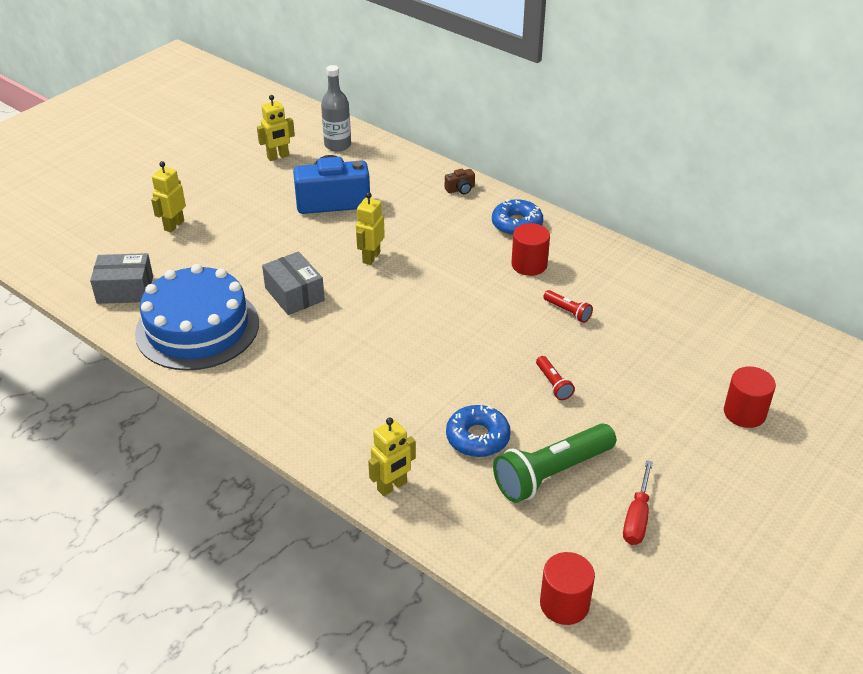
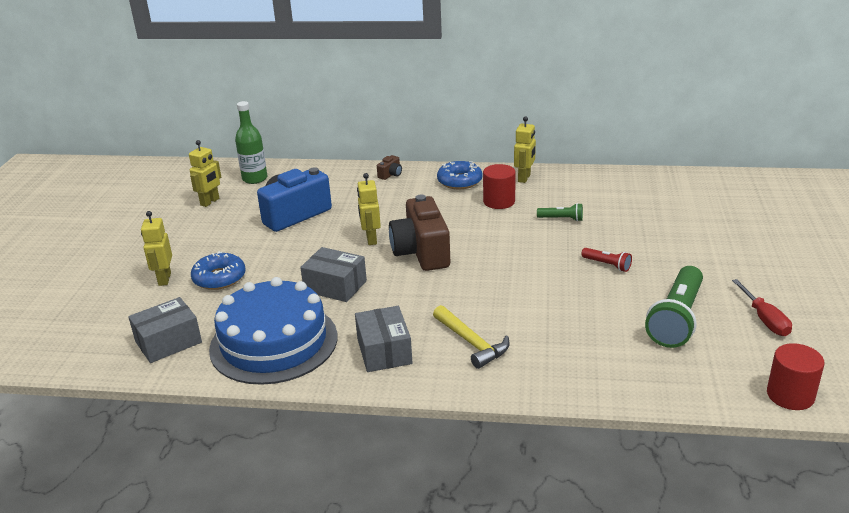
camera: 30 degrees left, 10 degrees down
grey bottle [321,65,351,151] -> green bottle [235,101,267,184]
yellow robot [368,418,416,496] -> yellow robot moved to [514,116,536,183]
blue donut [446,405,511,457] -> blue donut moved to [191,251,246,290]
red flashlight [543,290,593,323] -> green flashlight [537,203,583,221]
red cylinder [724,366,776,428] -> none
none -> grey box [355,306,412,372]
none -> brown camera [389,195,450,271]
none -> yellow hammer [433,305,510,369]

